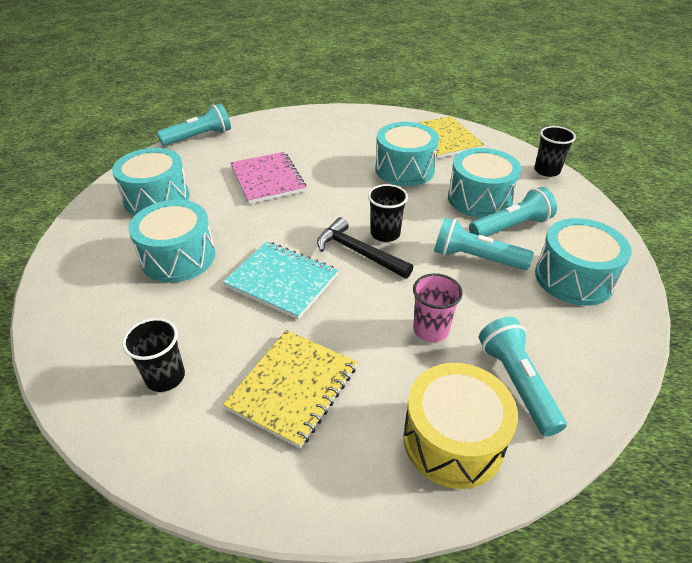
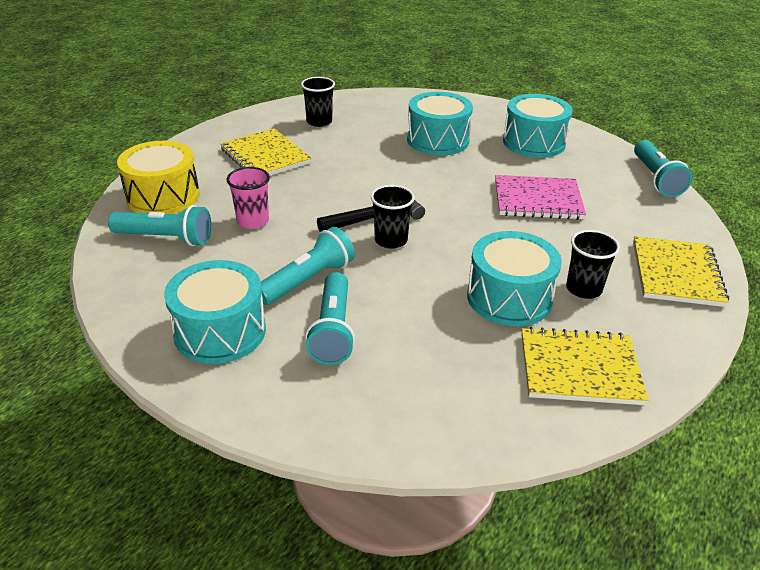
camera: 115 degrees right, 5 degrees down
turquoise notebook [223,242,338,320] -> none
turquoise drum [448,148,522,218] -> none
black cup [534,126,576,177] -> black cup moved to [566,230,620,299]
none -> yellow notebook [633,236,729,307]

